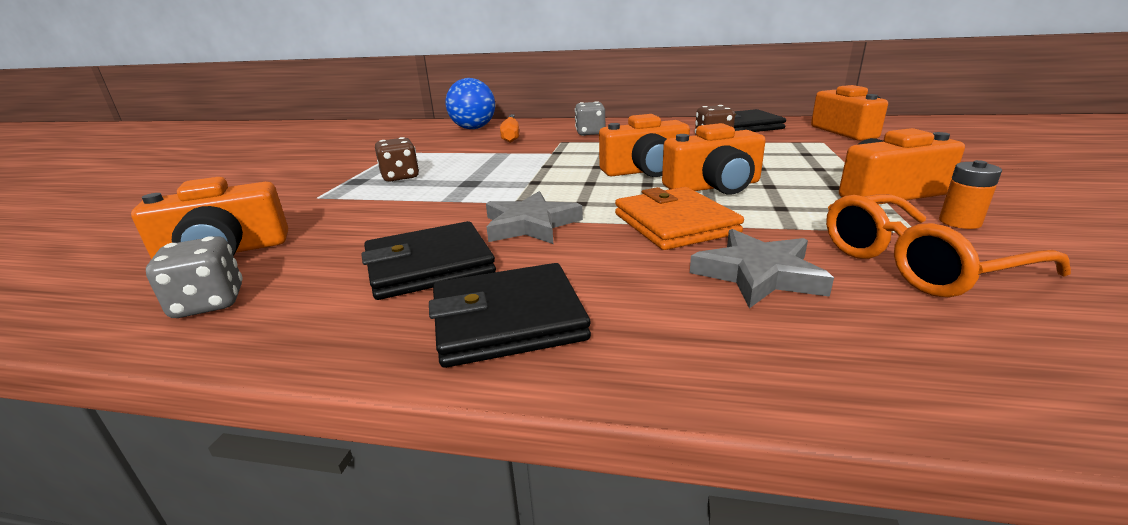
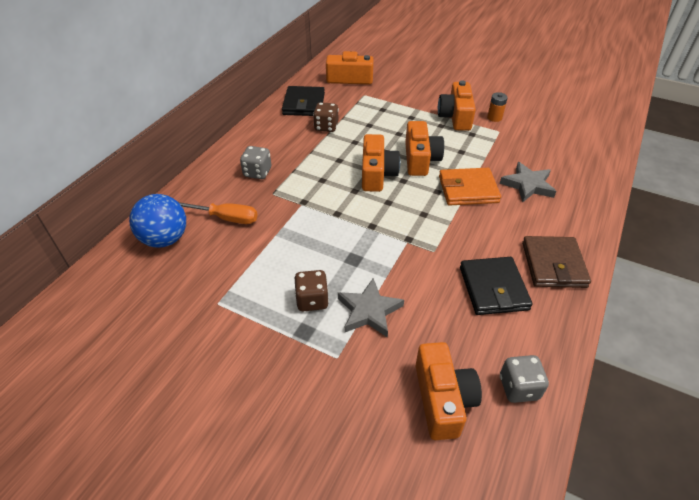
camera: 75 degrees left, 20 degrees up
black wallet [429,263,591,368] -> brown wallet [522,236,591,288]
grey star [486,191,583,244] -> grey star moved to [338,278,404,337]
orange glasses [826,194,1071,297] -> none

